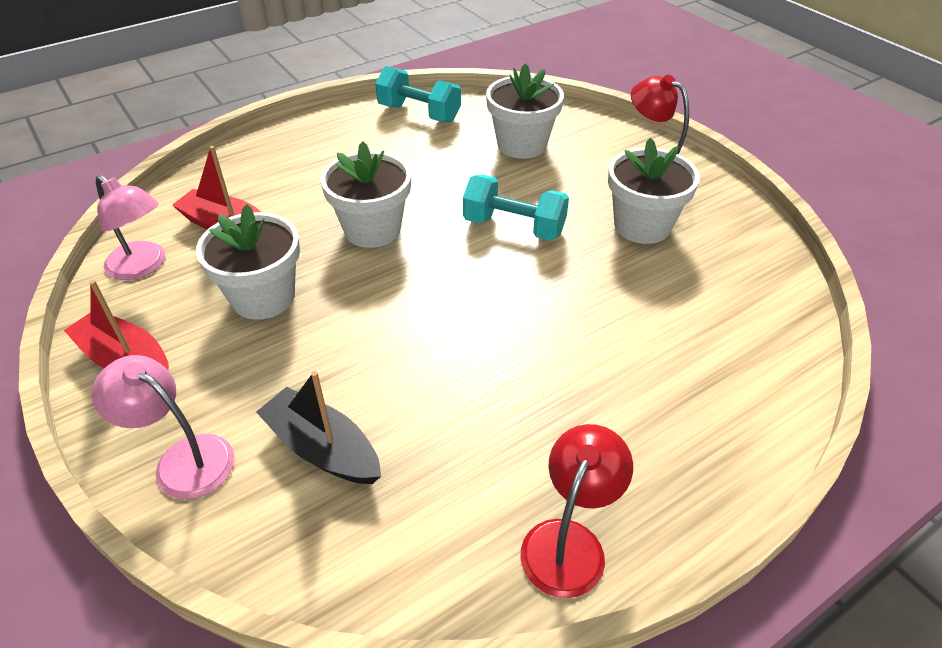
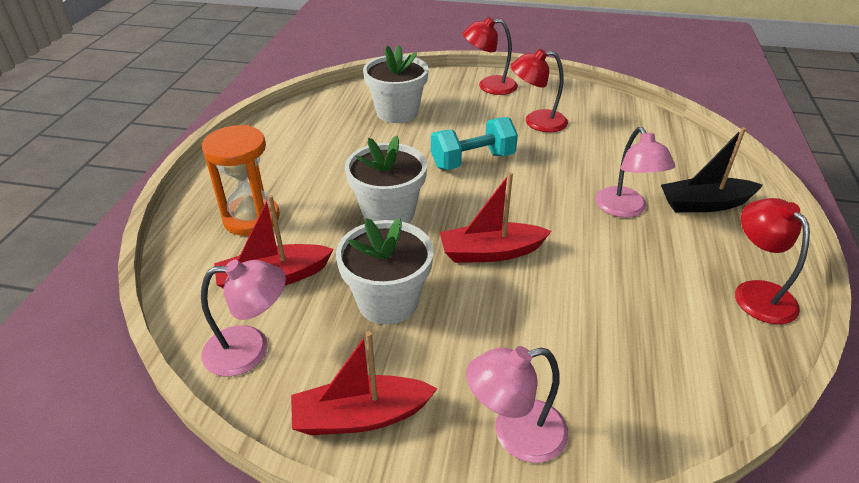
camera: 45 degrees left, 5 degrees down
black boat [256,371,381,484] -> black boat moved to [661,127,763,212]
turquoise dumbbell [375,66,461,123] -> none
white flower pot [608,138,700,244] -> red lamp [511,49,568,132]
none -> orange hourglass [202,125,280,236]
none -> red boat [440,172,552,263]
none -> pink lamp [595,127,675,218]

